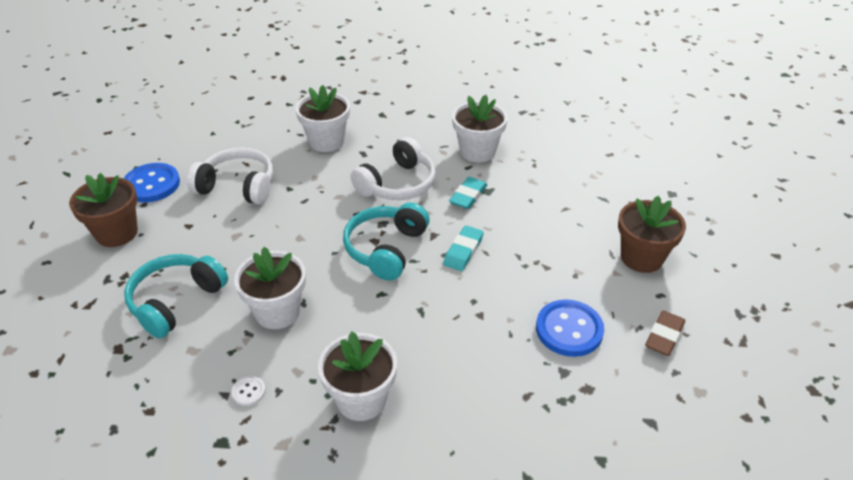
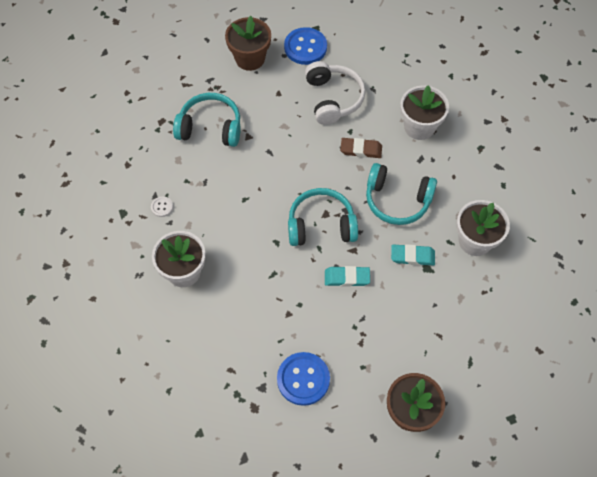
camera: 65 degrees right, 20 degrees up
white flower pot [234,247,306,329] -> none
white headphones [351,137,436,200] -> turquoise headphones [366,163,437,225]
brown eraser [645,311,685,356] -> brown eraser moved to [340,138,382,158]

